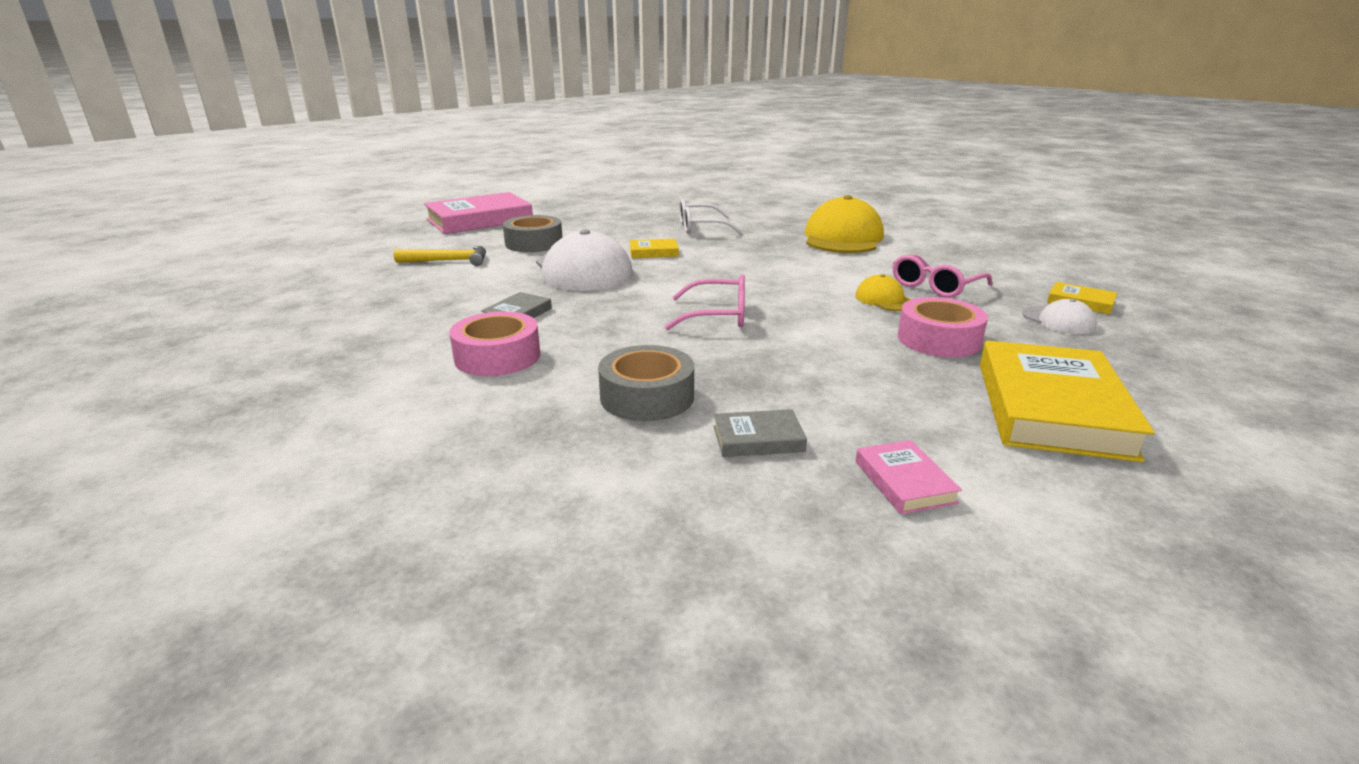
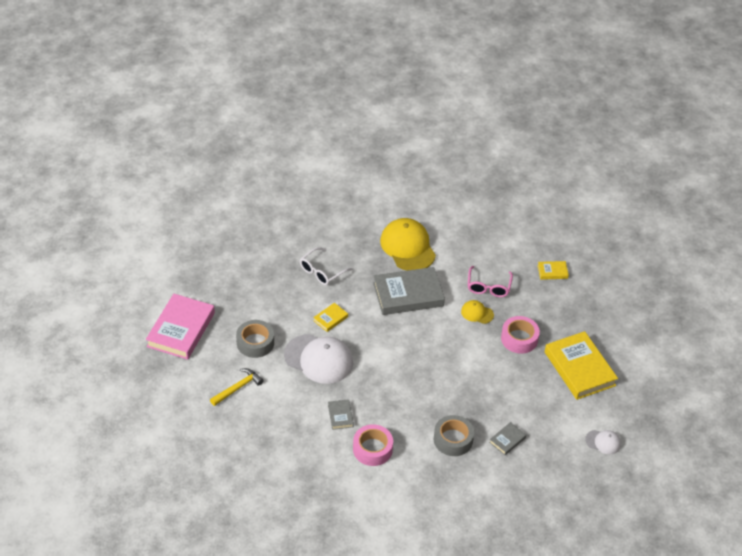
camera: 40 degrees left, 20 degrees up
pink glasses [665,275,745,330] -> none
pink book [856,440,962,514] -> none
white cap [1022,299,1096,334] -> white cap moved to [585,430,621,454]
none -> grey book [373,267,445,315]

